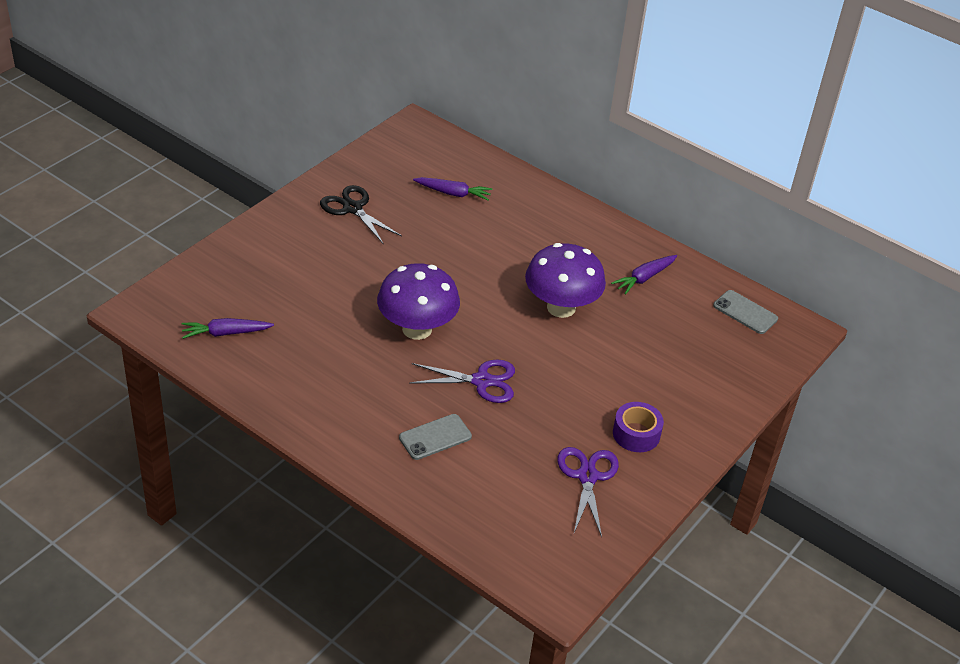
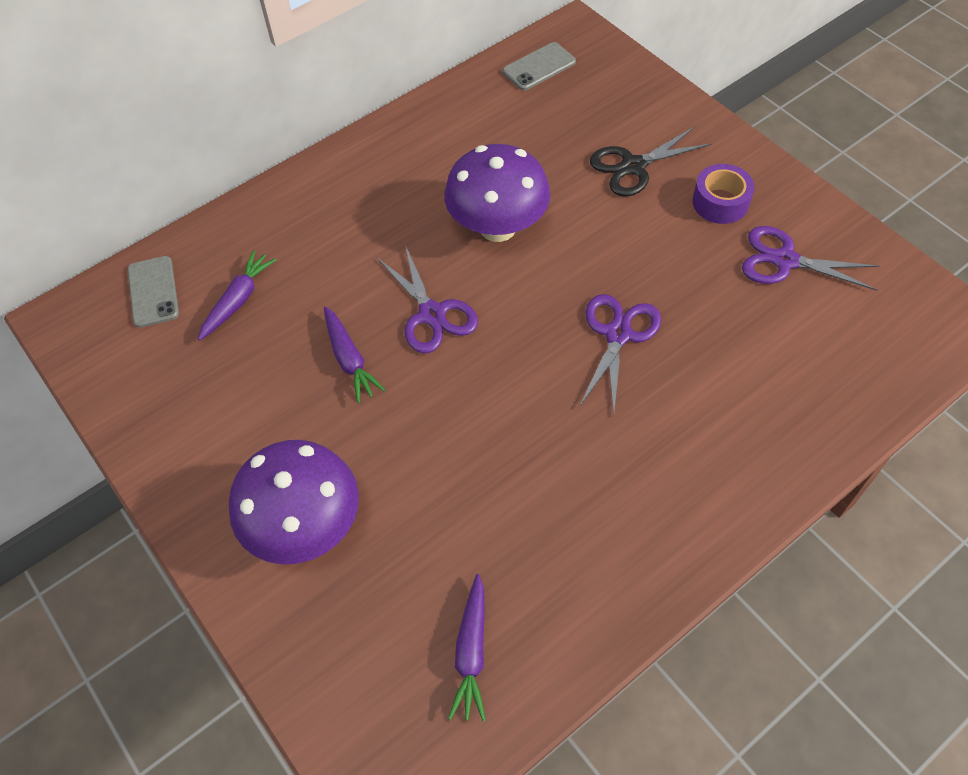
camera: 70 degrees left, 15 degrees up
black scissors [320,185,402,245] -> black scissors moved to [590,127,712,197]
purple mushroom [377,263,460,340] -> purple mushroom moved to [229,440,359,564]
grey phone [399,414,472,460] -> grey phone moved to [128,256,179,328]
purple carrot [611,255,677,295] -> purple carrot moved to [324,306,386,403]
none -> purple scissors [377,245,478,353]

